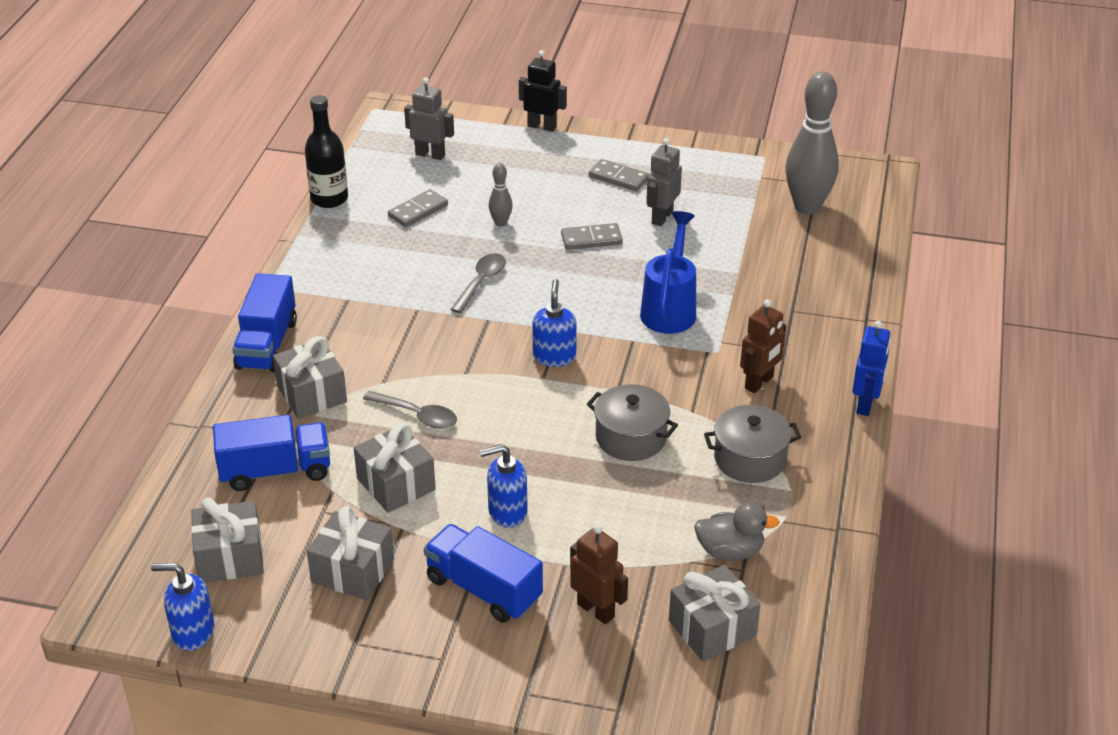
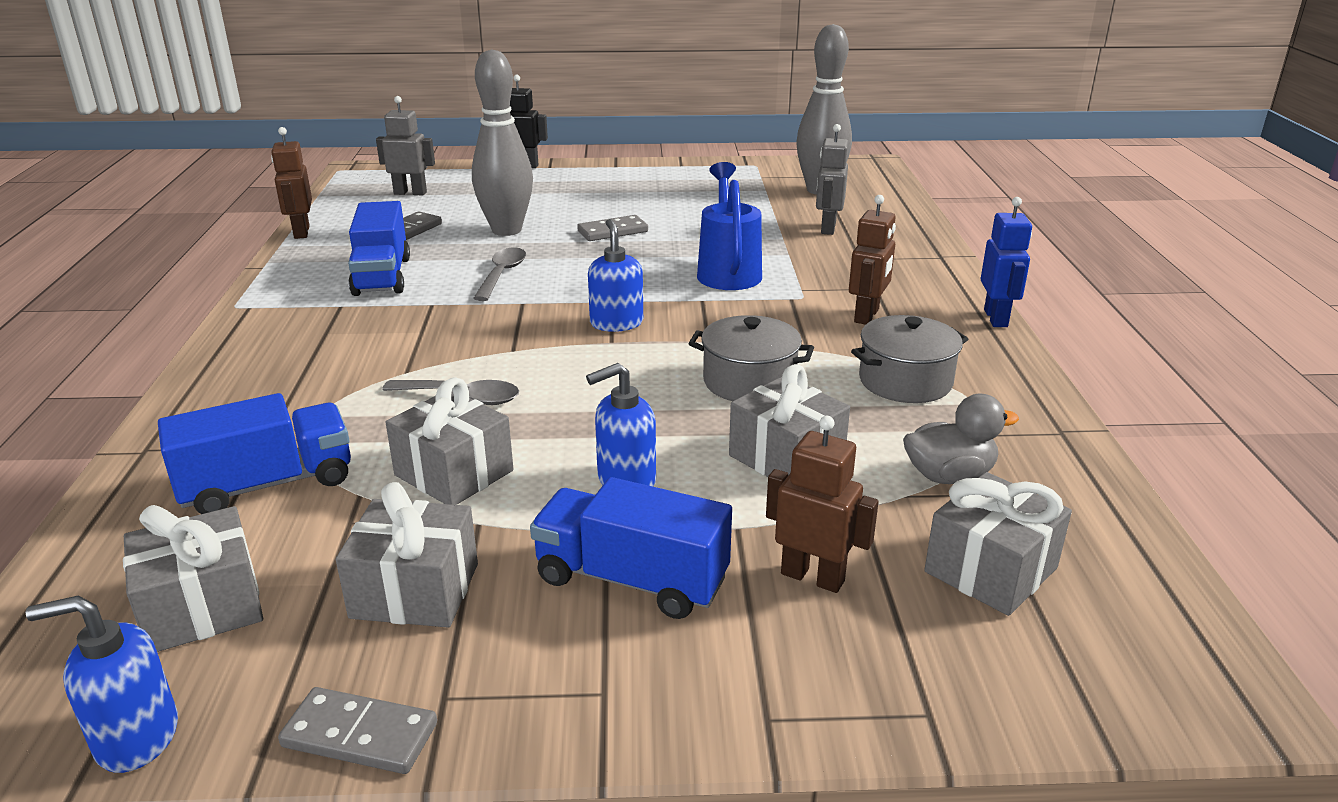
camera: 15 degrees left, 10 degrees down
blue truck [232,273,297,372] -> blue truck moved to [348,201,410,296]
grey gift [273,336,347,419] -> grey gift moved to [729,364,850,477]
black bottle [305,95,348,208] -> brown robot [271,127,312,239]
grey bowling pin [489,163,513,227] -> grey bowling pin [472,49,533,236], size x2.20
grey domino [589,159,649,191] -> grey domino moved to [278,687,437,774]
grey robot [646,138,682,226] -> grey robot moved to [816,124,849,235]

